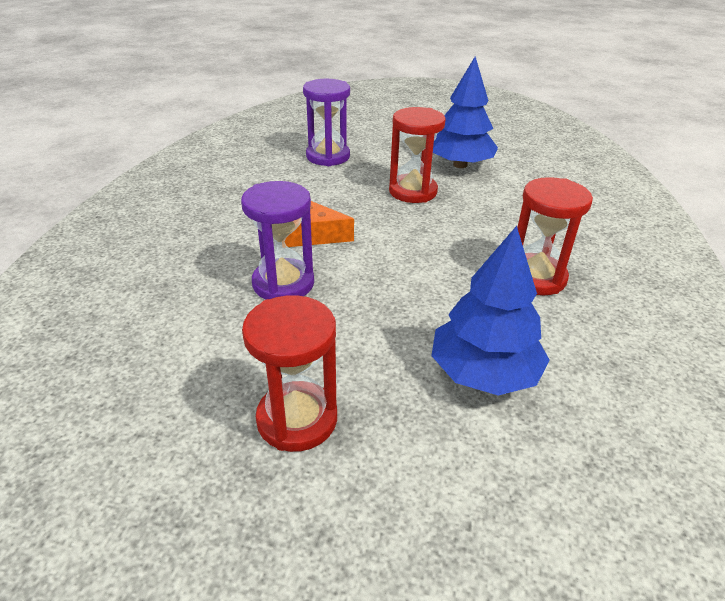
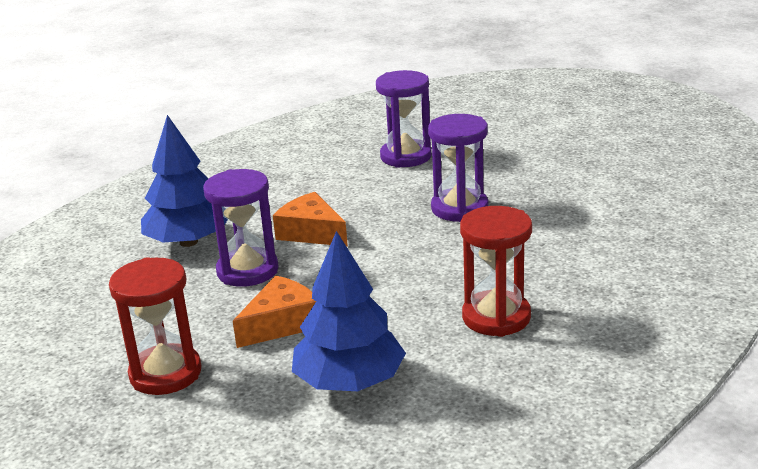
camera: 30 degrees right, 10 degrees down
red hourglass [389,107,446,203] -> purple hourglass [428,114,488,222]
blue tree [433,56,498,168] -> blue tree moved to [141,115,228,247]
none -> orange cheese [233,275,316,348]

